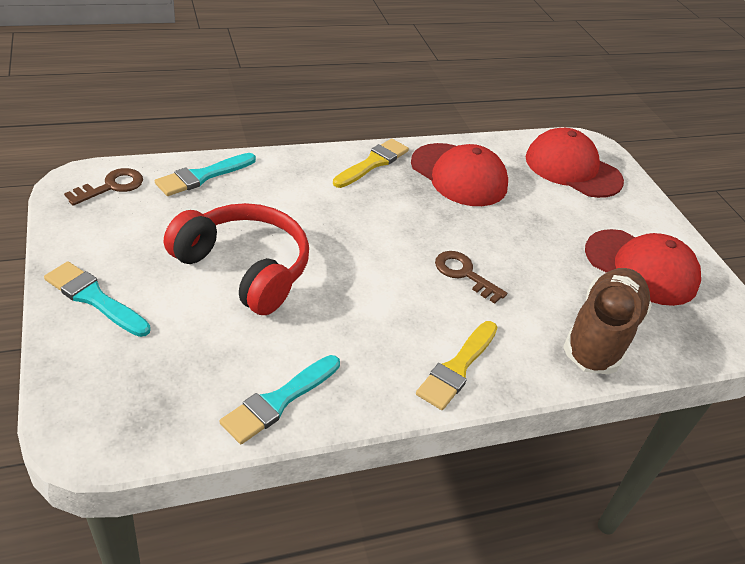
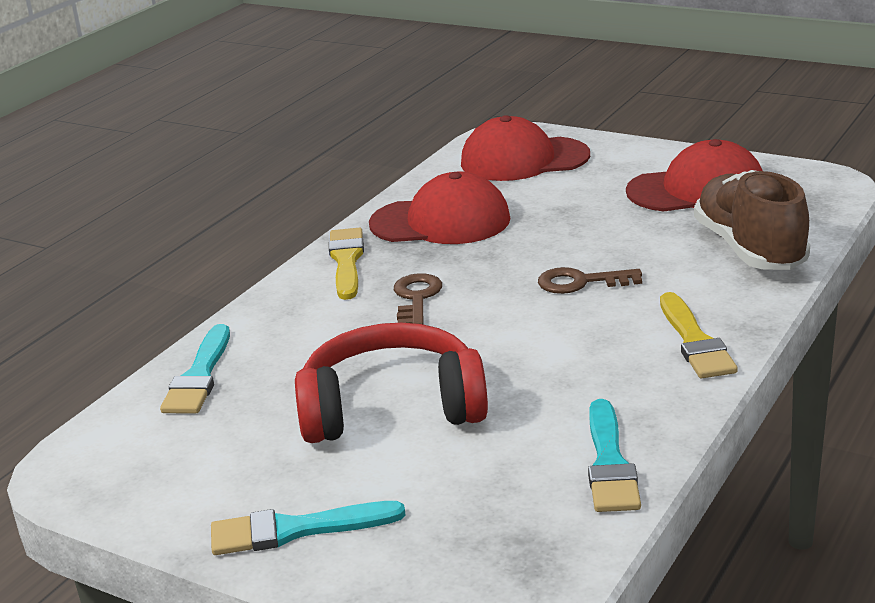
camera: 35 degrees left, 15 degrees down
brown key [64,168,143,206] -> brown key moved to [394,273,442,324]

